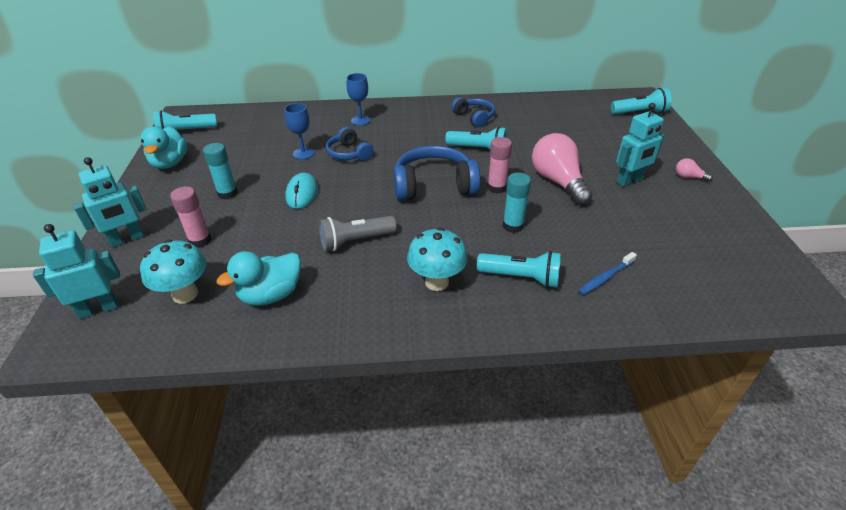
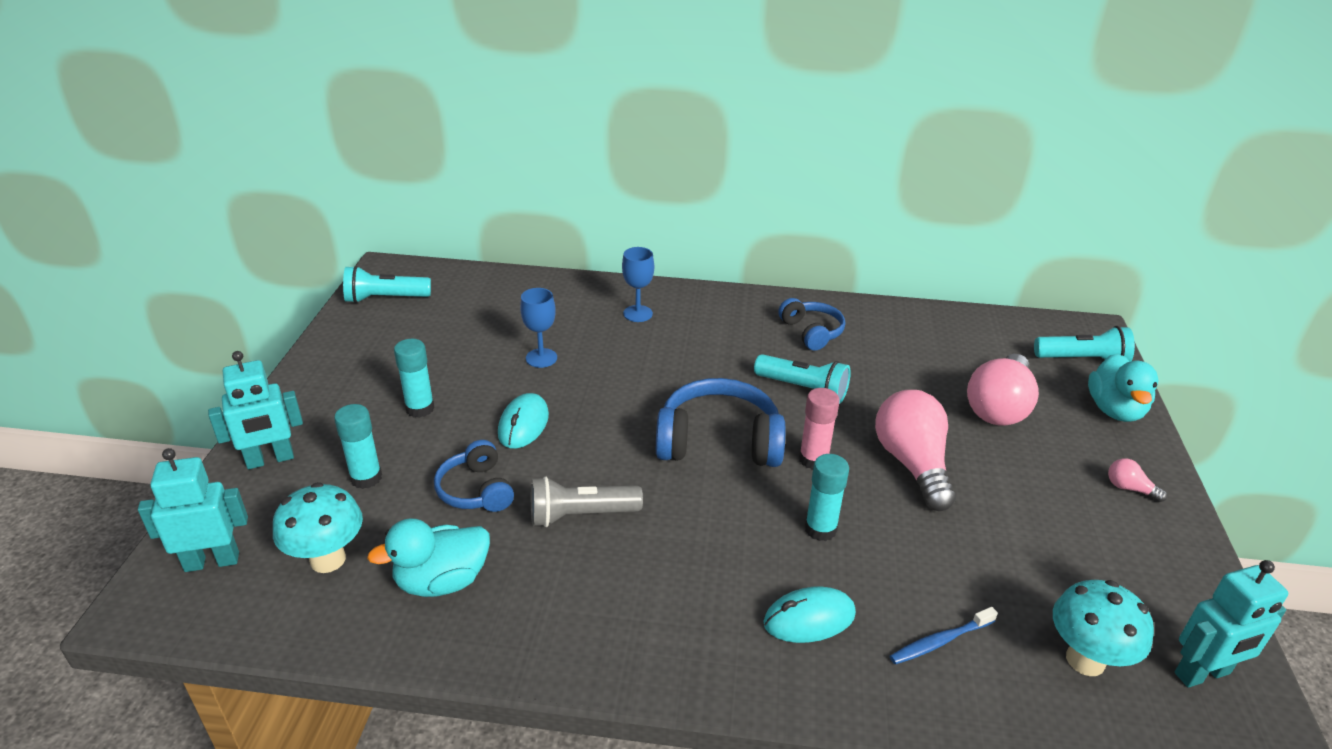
camera: 10 degrees right, 5 degrees down
turquoise duck [140,126,188,169] -> turquoise duck moved to [1088,354,1159,422]
pink glue stick [170,187,212,248] -> turquoise glue stick [334,404,382,489]
blue headphones [326,127,374,161] -> blue headphones moved to [434,440,514,512]
turquoise mushroom [407,227,468,291] -> turquoise mushroom moved to [1053,580,1154,676]
turquoise flashlight [477,251,561,288] -> turquoise mouse [763,586,856,643]
turquoise robot [616,103,664,187] -> turquoise robot moved to [1174,560,1288,688]
none -> pink light bulb [967,354,1039,426]

